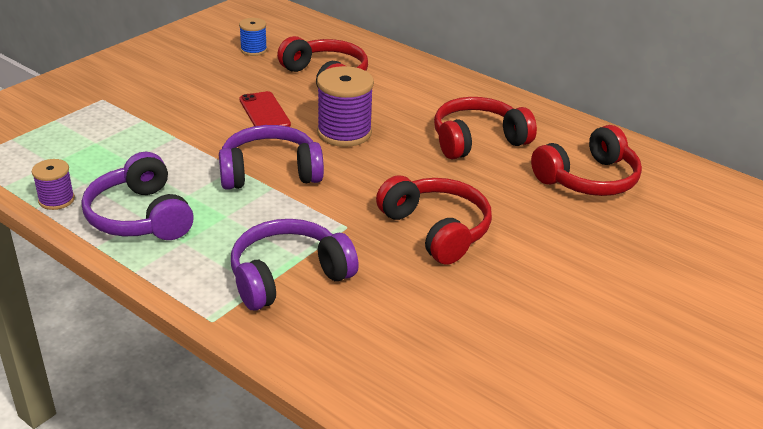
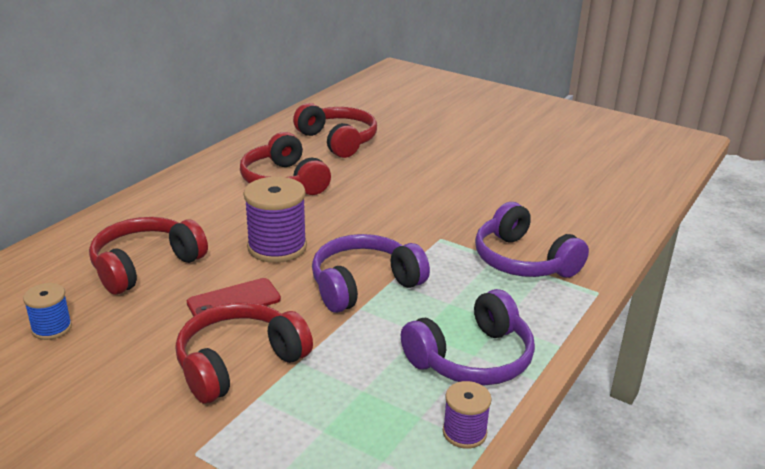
camera: 95 degrees left, 5 degrees down
purple headphones [219,125,324,190] -> purple headphones turned 75 degrees clockwise [312,234,430,313]
red headphones [376,175,492,265] -> red headphones moved to [175,302,313,404]

